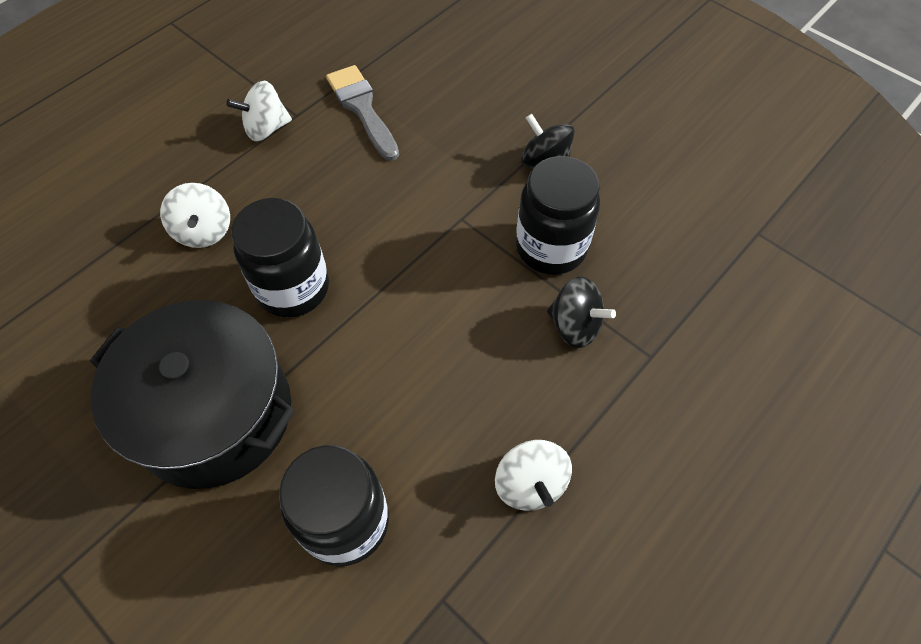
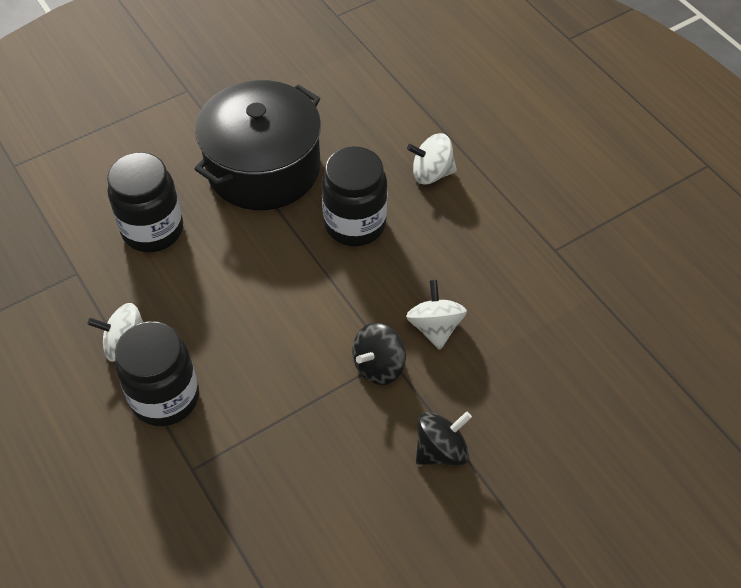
camera: 105 degrees right, 5 degrees down
white spinning top [226,81,292,141] -> white spinning top moved to [406,280,467,350]
grey brush [326,65,399,161] -> none
black jar [516,156,600,275] -> black jar moved to [115,321,199,426]
black spinning top [547,277,616,348] -> black spinning top moved to [352,323,406,385]

